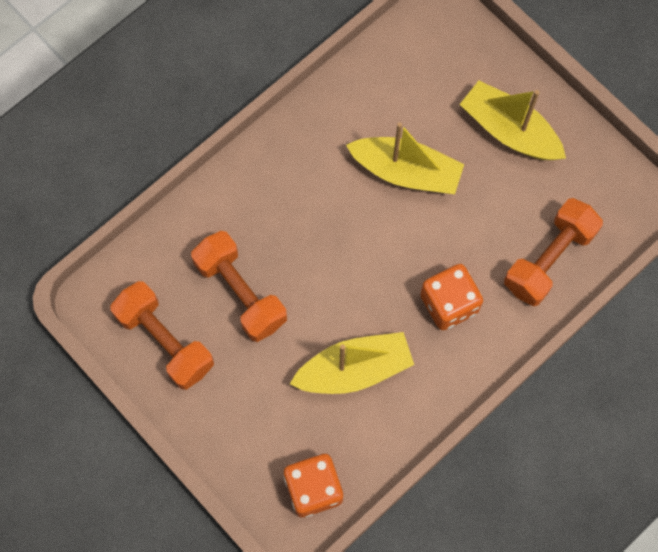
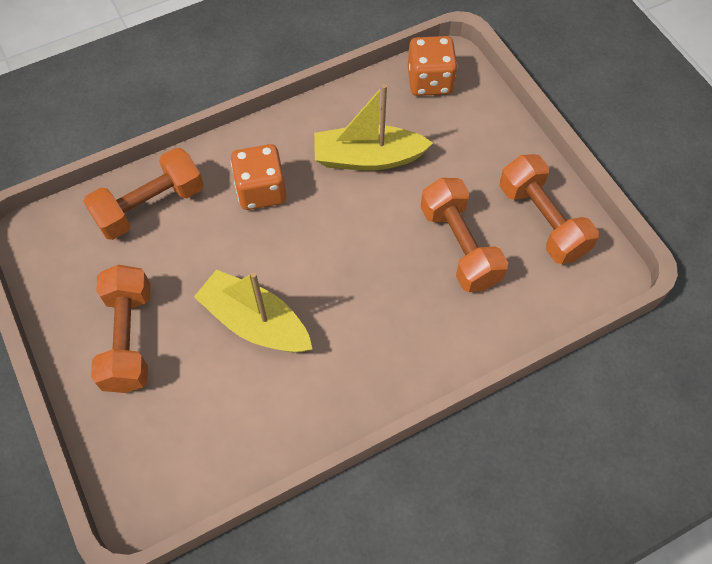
camera: 165 degrees left, 10 degrees down
yellow boat [460,81,566,160] -> orange dumbbell [91,265,150,393]

